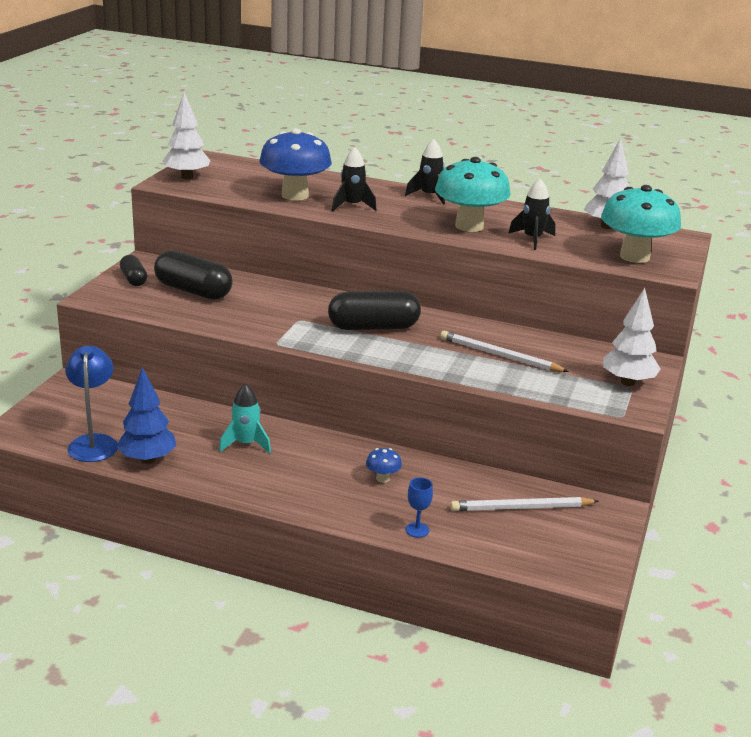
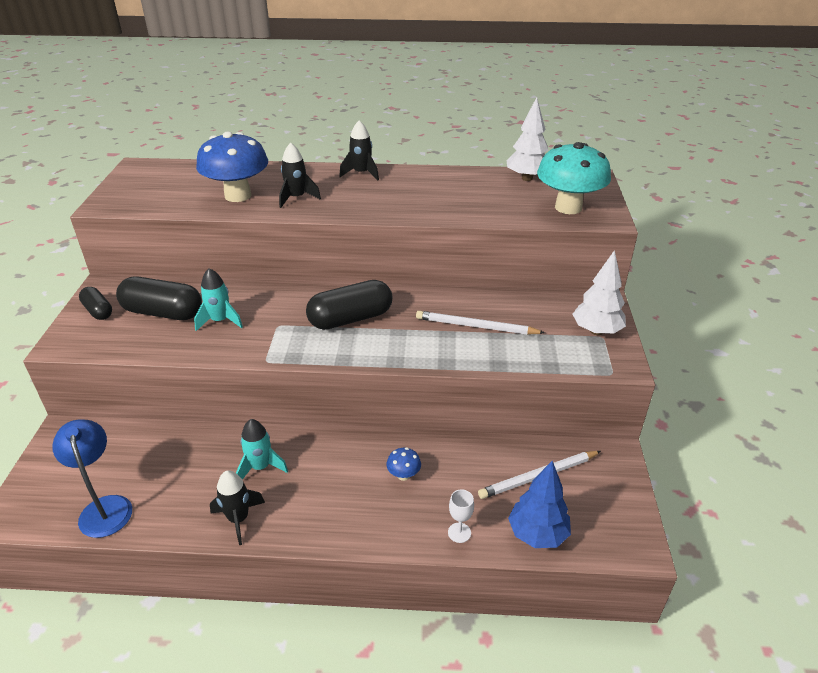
camera: 15 degrees left, 10 degrees up
blue tree [117,367,176,464] -> blue tree moved to [508,461,571,548]
white tree [163,92,211,179] -> none
blue goblet [405,477,433,538] -> white goblet [448,489,474,543]
turquoise mushroom [435,157,510,232] -> none
black rocket [508,178,555,250] -> black rocket moved to [210,470,265,545]
none -> turquoise rocket [194,268,243,331]

